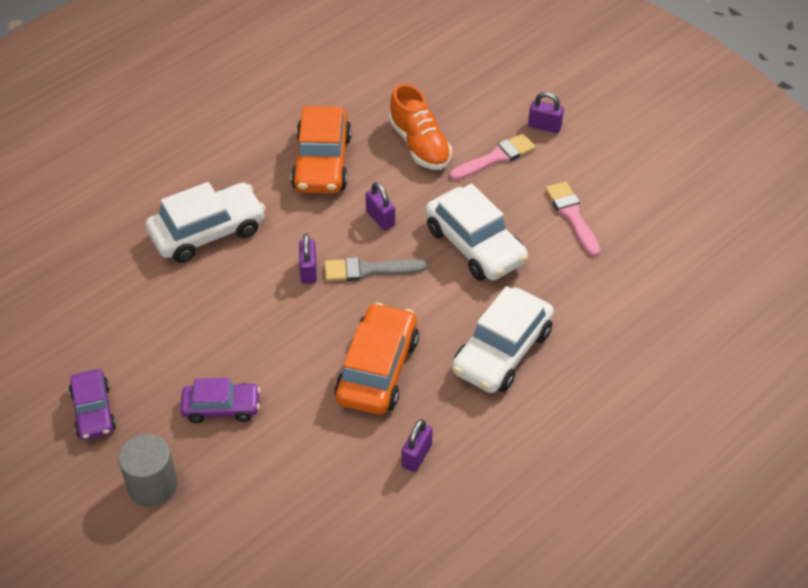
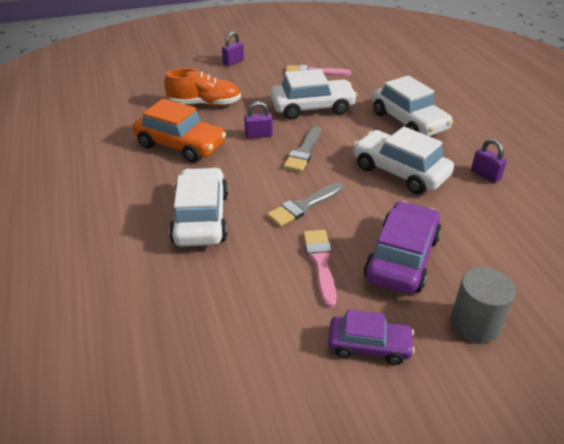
camera: 65 degrees left, 10 degrees down
purple car [180,378,260,423] -> purple car [364,201,441,294], size x1.62
purple padlock [299,233,317,284] -> none
orange car [334,303,419,415] -> white car [353,127,454,194]
pink brush [450,134,536,181] -> pink brush moved to [303,230,337,307]
none -> grey brush [267,182,343,227]

